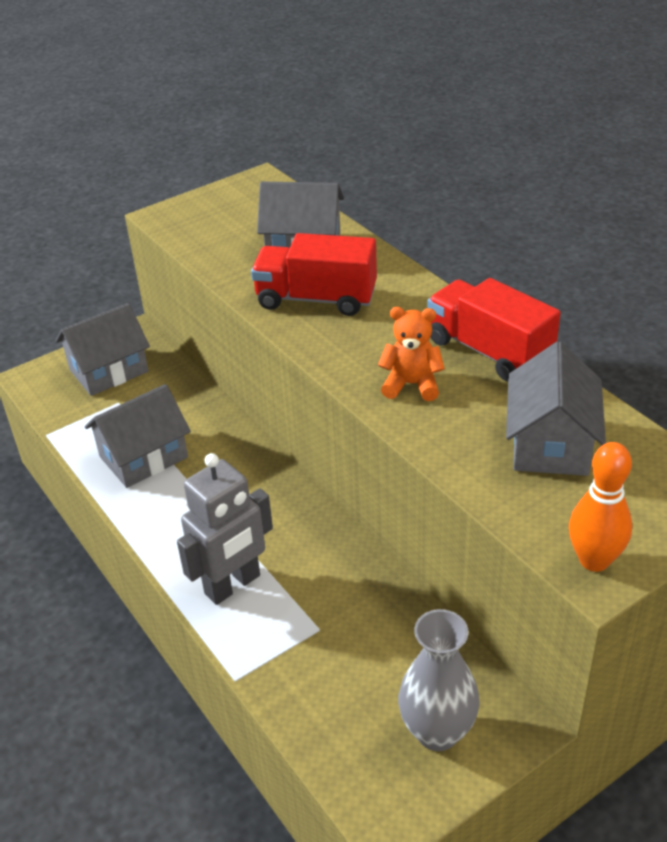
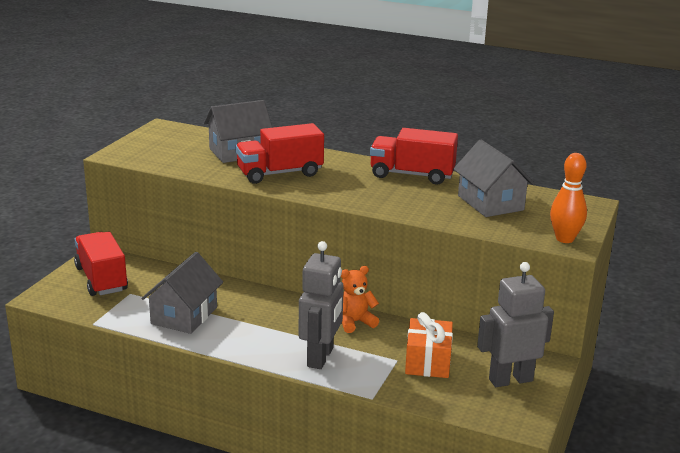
camera: 35 degrees left, 15 degrees down
grey house [56,303,150,396] -> red truck [74,232,128,296]
orange teddy bear [378,307,445,401] -> orange teddy bear moved to [341,266,379,333]
grey vase [398,609,480,751] -> grey robot [477,262,554,387]
none -> orange gift [405,312,453,378]

